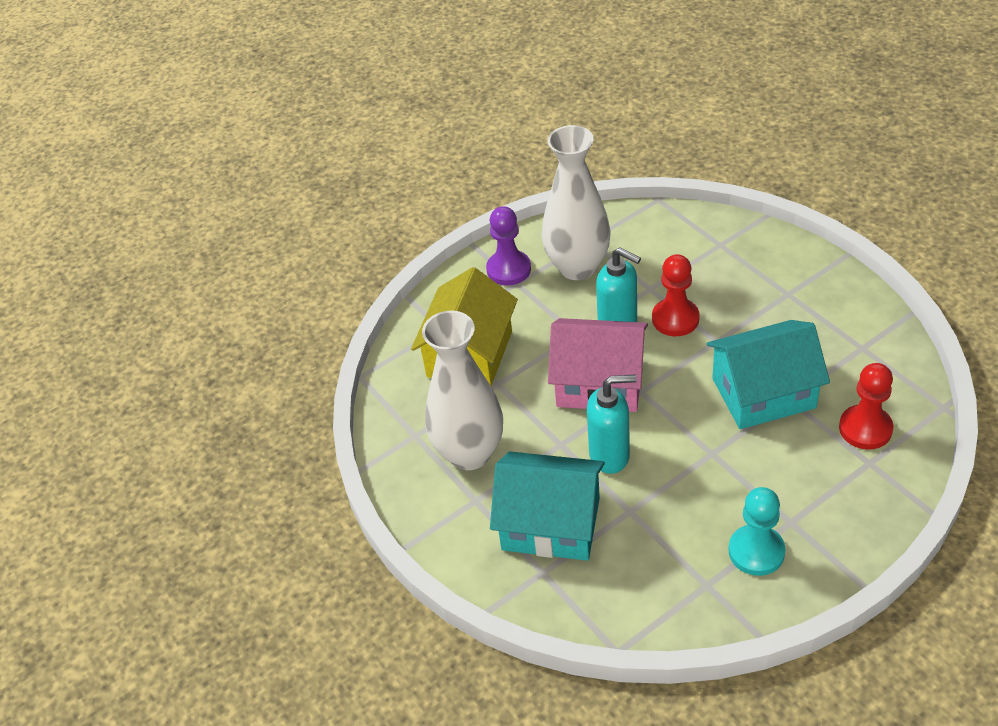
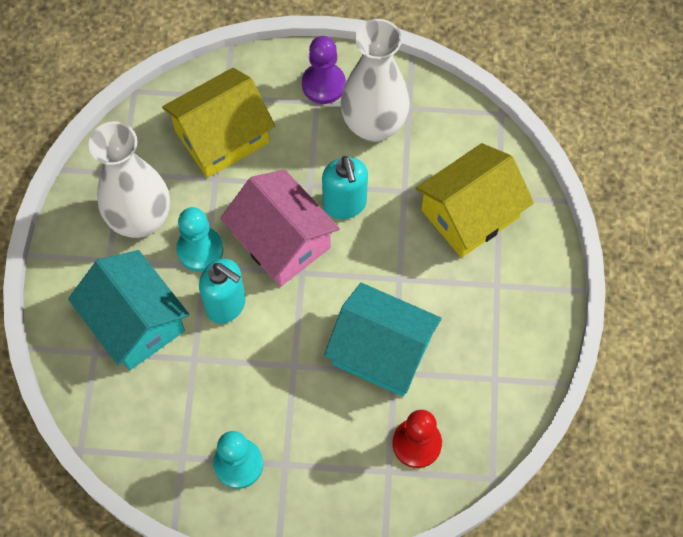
camera: 35 degrees right, 20 degrees up
red pawn [652,254,700,336] -> none
none -> turquoise pawn [176,207,224,271]
none -> yellow house [415,143,534,258]

